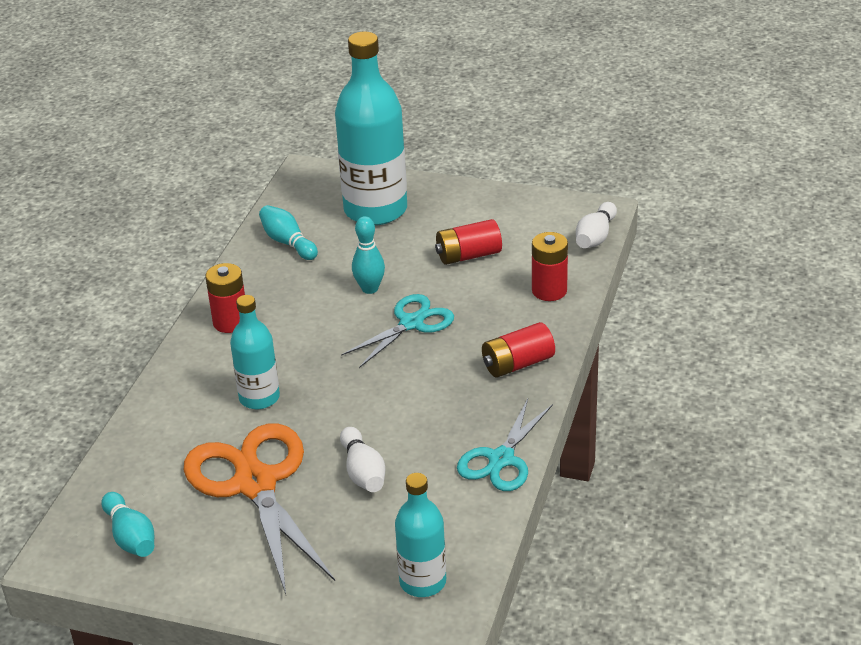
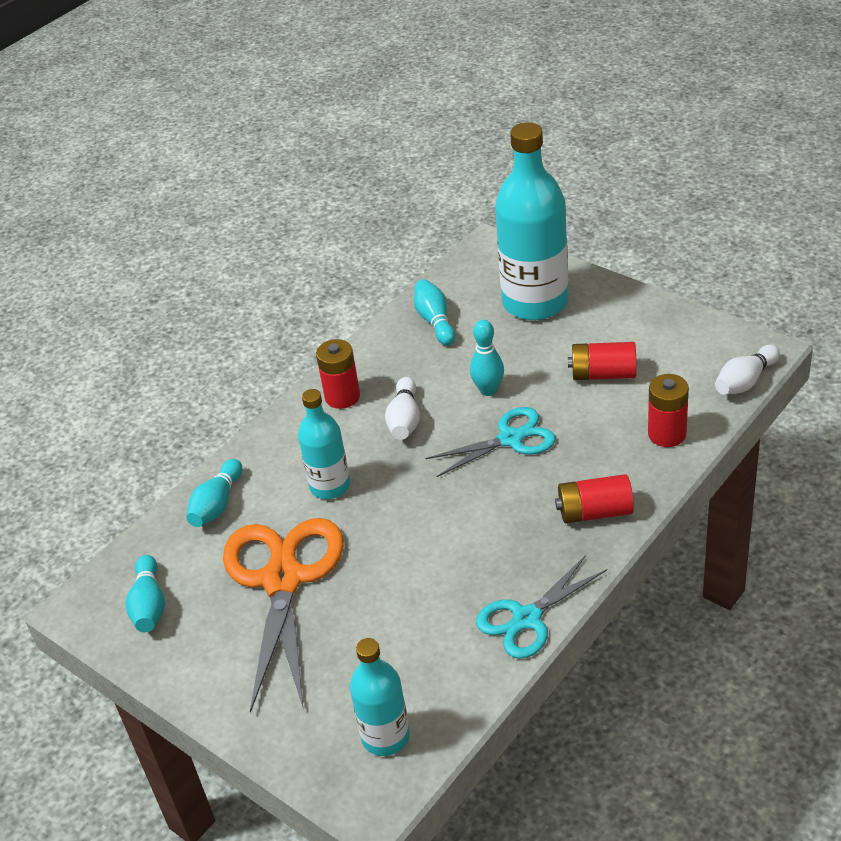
camera: 25 degrees right, 5 degrees up
white bowling pin [340,427,385,492] -> white bowling pin moved to [385,377,420,440]
none -> turquoise bowling pin [186,459,243,527]

